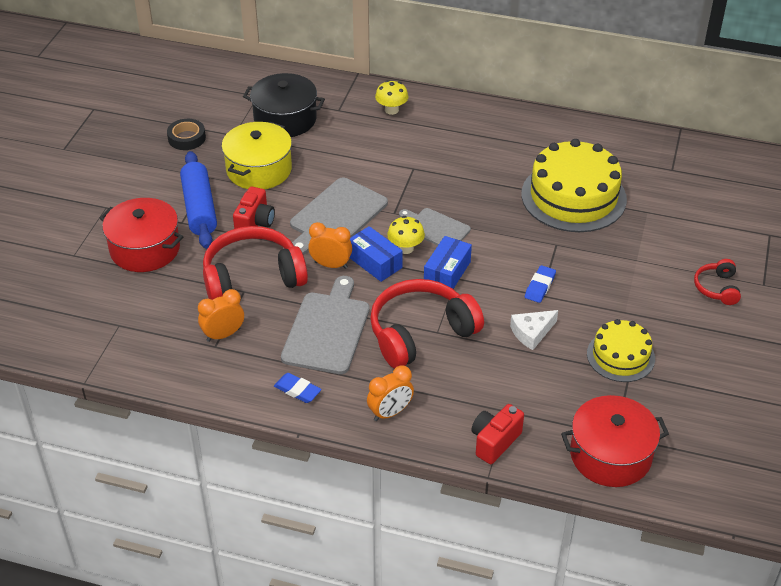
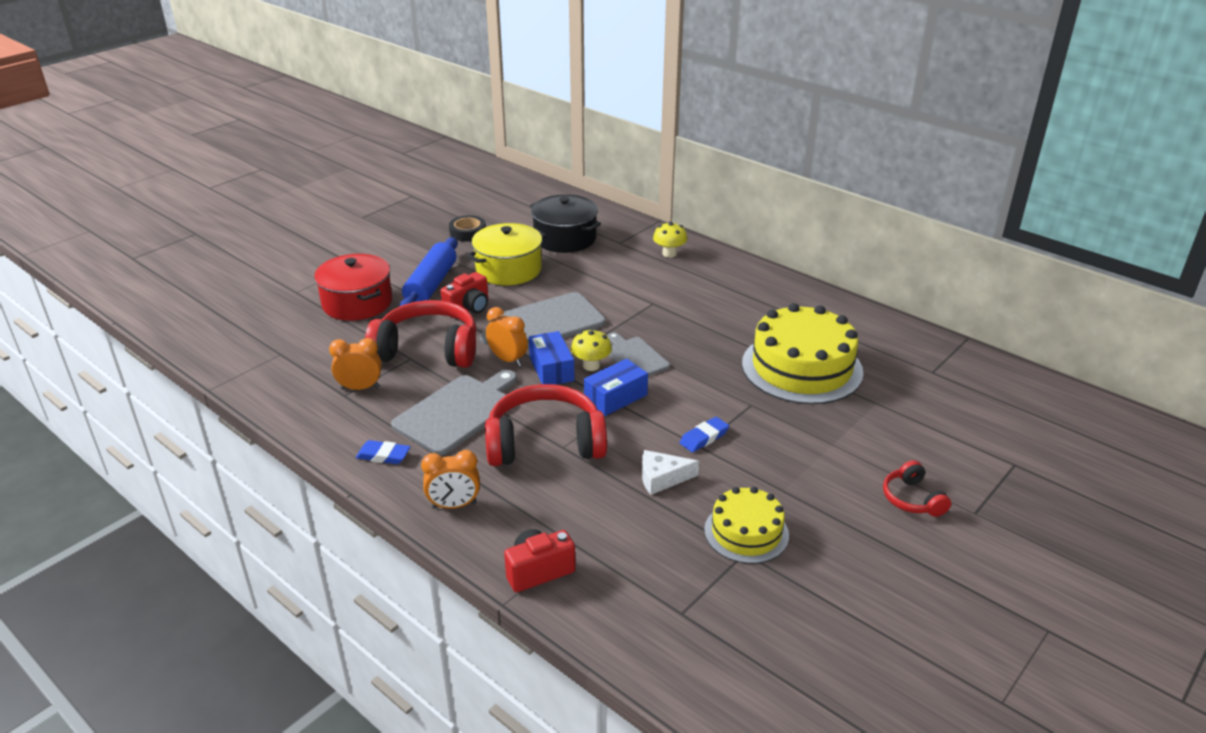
camera: 25 degrees right, 10 degrees down
blue eraser [274,373,322,403] -> blue eraser turned 45 degrees counterclockwise [356,440,410,464]
red pot [561,395,669,487] -> none
red headphones [694,259,741,305] -> red headphones turned 45 degrees counterclockwise [883,460,951,517]

